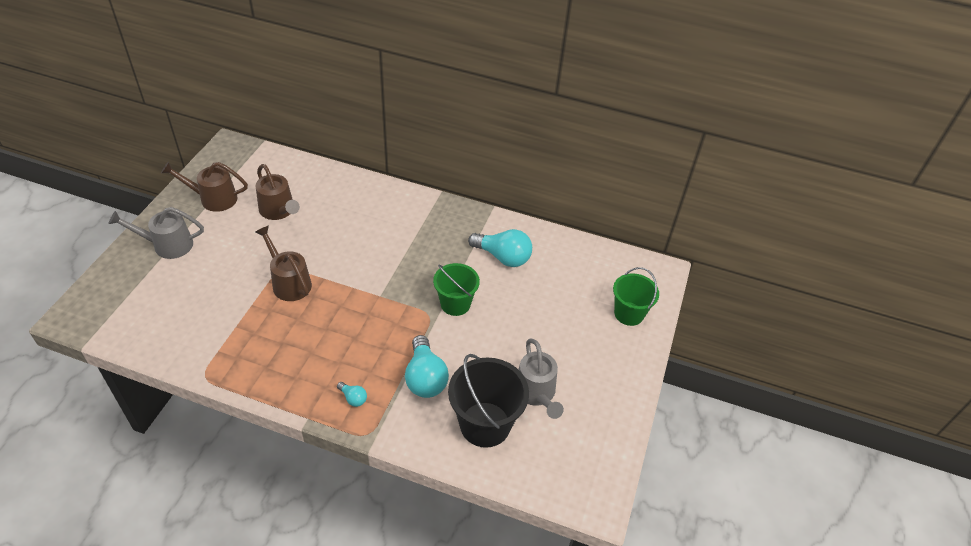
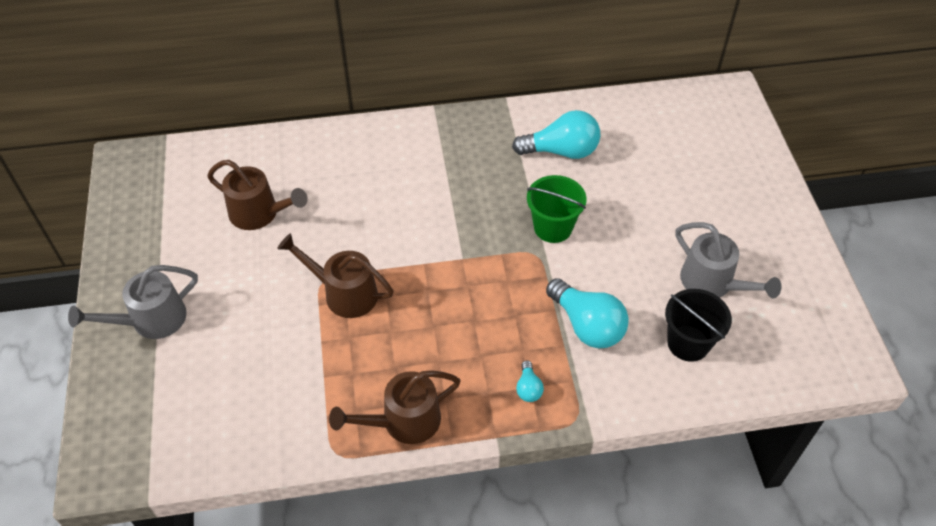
camera: 25 degrees left, 5 degrees up
brown watering can [161,162,248,212] -> brown watering can moved to [329,370,461,444]
turquoise light bulb [337,382,367,407] -> turquoise light bulb turned 75 degrees clockwise [516,360,544,402]
black bucket [448,354,529,448] -> black bucket [665,289,732,362], size x0.66
green bucket [613,267,659,326] -> none

